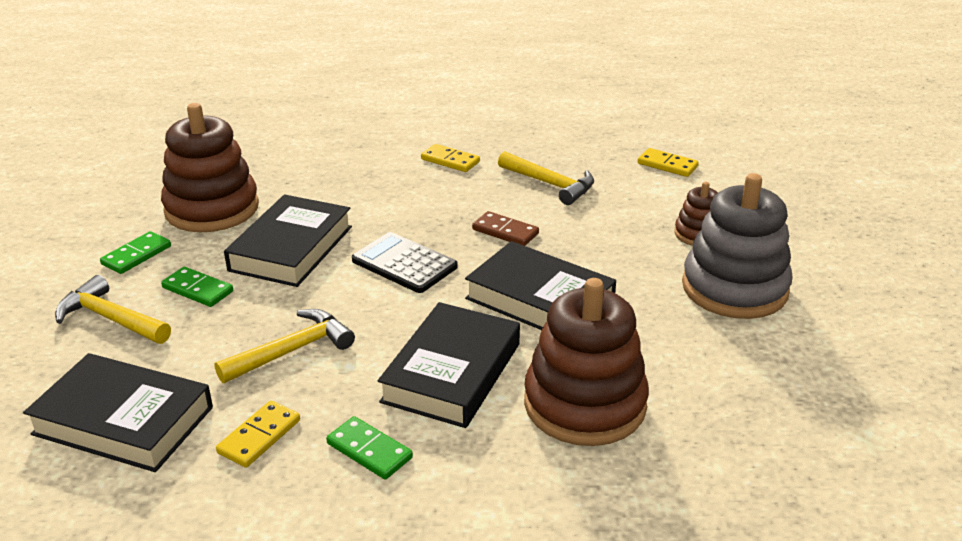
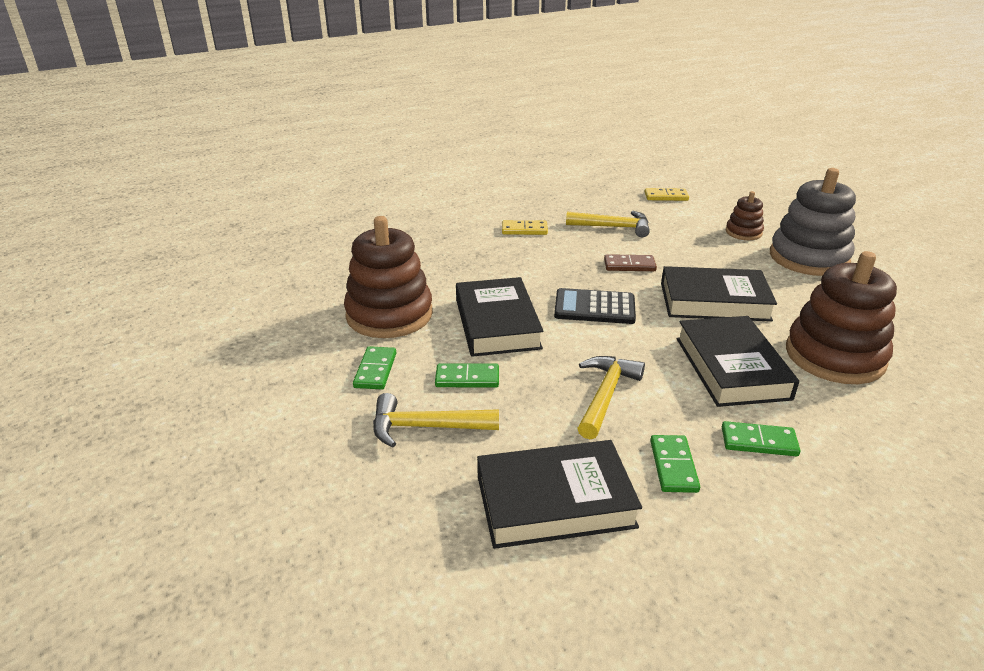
camera: 30 degrees left, 0 degrees up
yellow domino [216,401,300,468] -> green domino [650,435,700,493]

